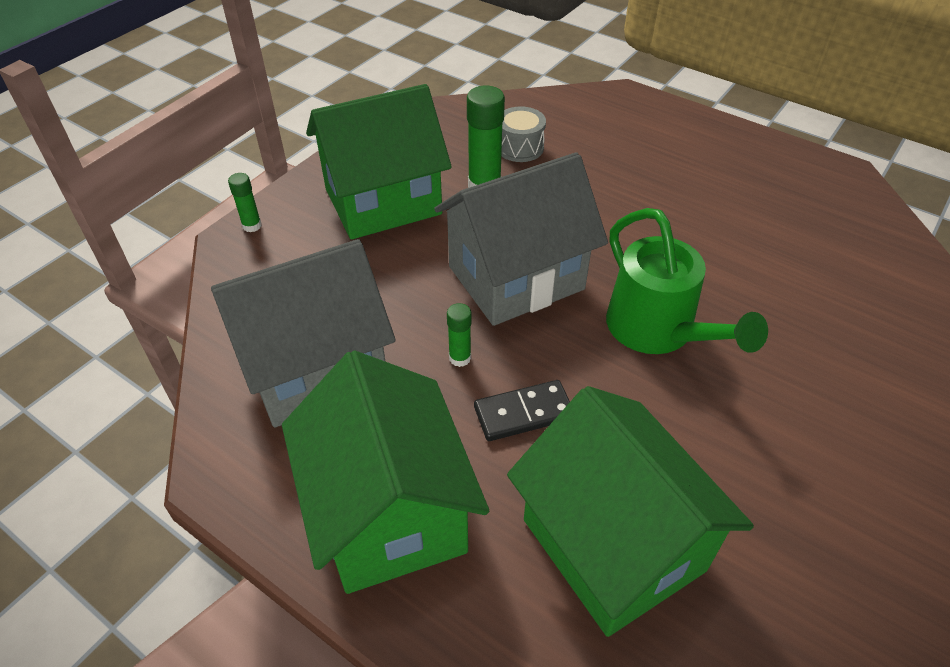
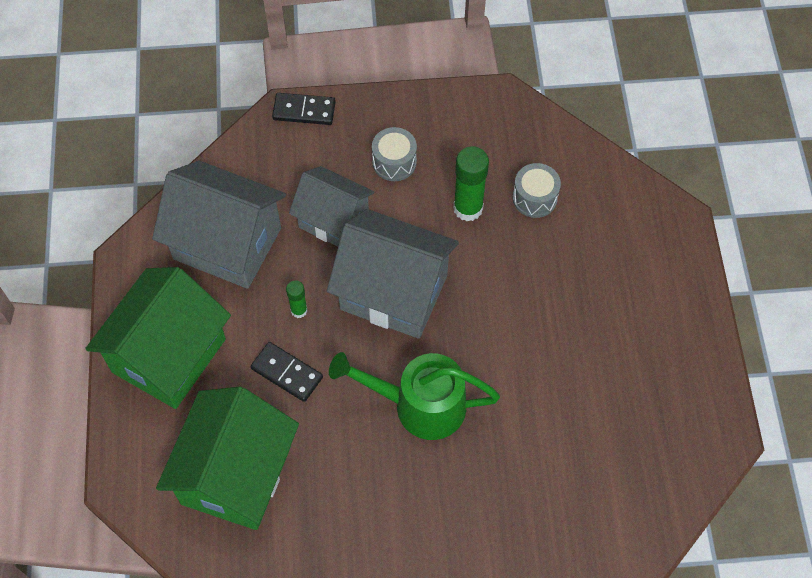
camera: 50 degrees right, 15 degrees up
green glue stick [228,173,262,232] -> black domino [272,93,336,125]
green house [306,84,452,239] -> grey drum [372,127,417,181]
green watering can [606,208,768,354] -> green watering can turned 75 degrees clockwise [329,352,500,440]
none -> grey house [289,166,375,247]

